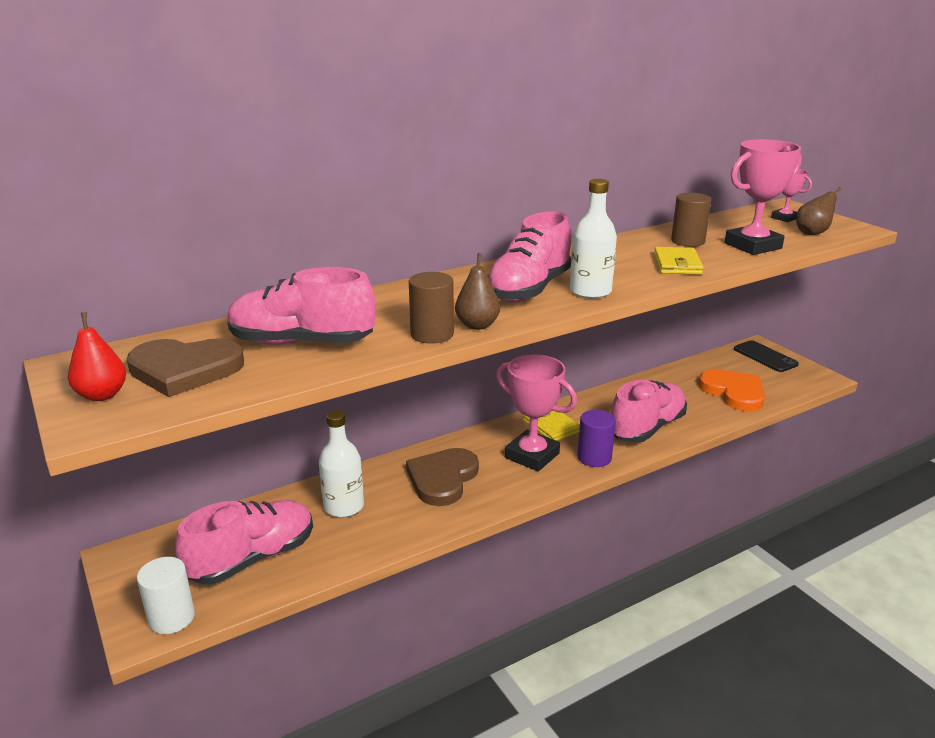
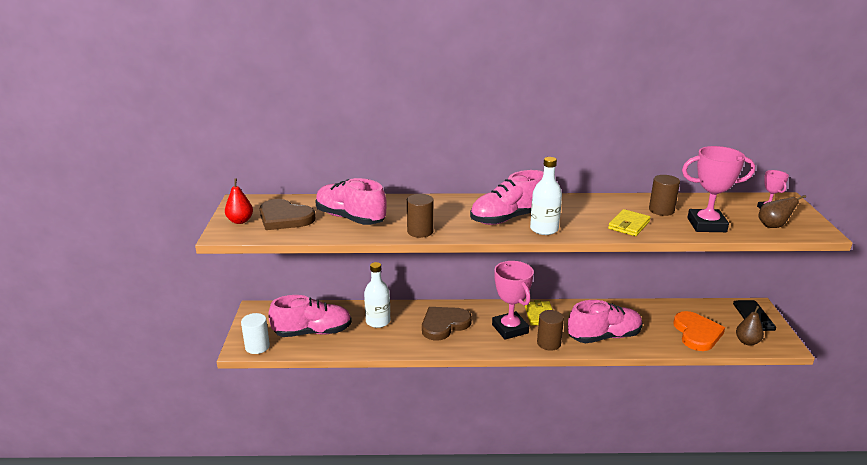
camera: 30 degrees right, 0 degrees up
brown pear [455,253,500,330] -> brown pear moved to [736,306,764,346]
purple cylinder [577,410,616,467] -> brown cylinder [537,310,564,351]

